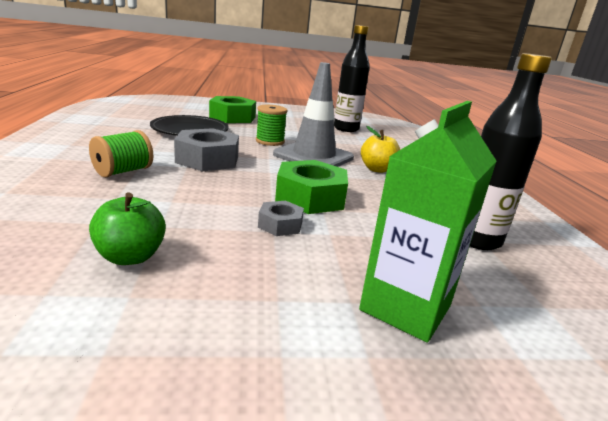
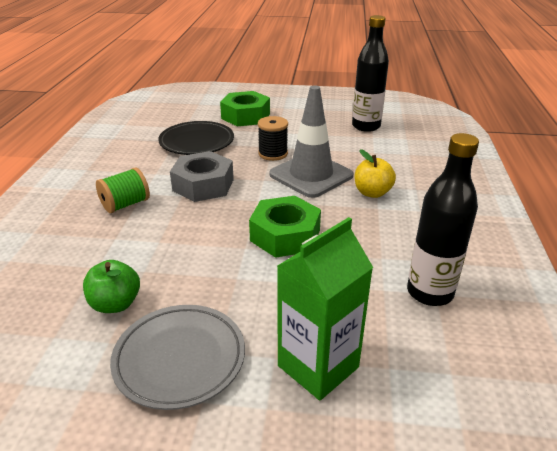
camera: 15 degrees right, 10 degrees up
green spool [256,105,287,146] -> black spool [258,116,288,161]
grey nut [258,201,304,236] -> none
none -> grey plate [110,305,245,410]

